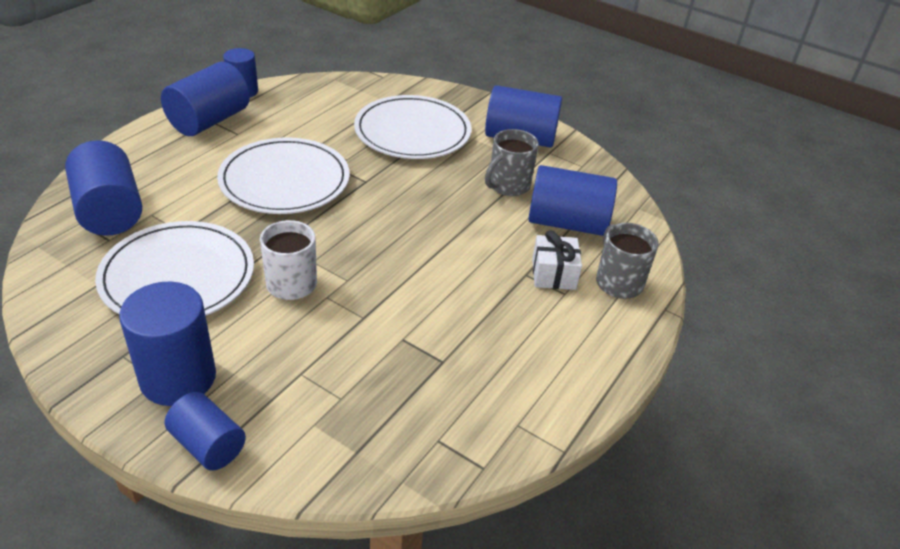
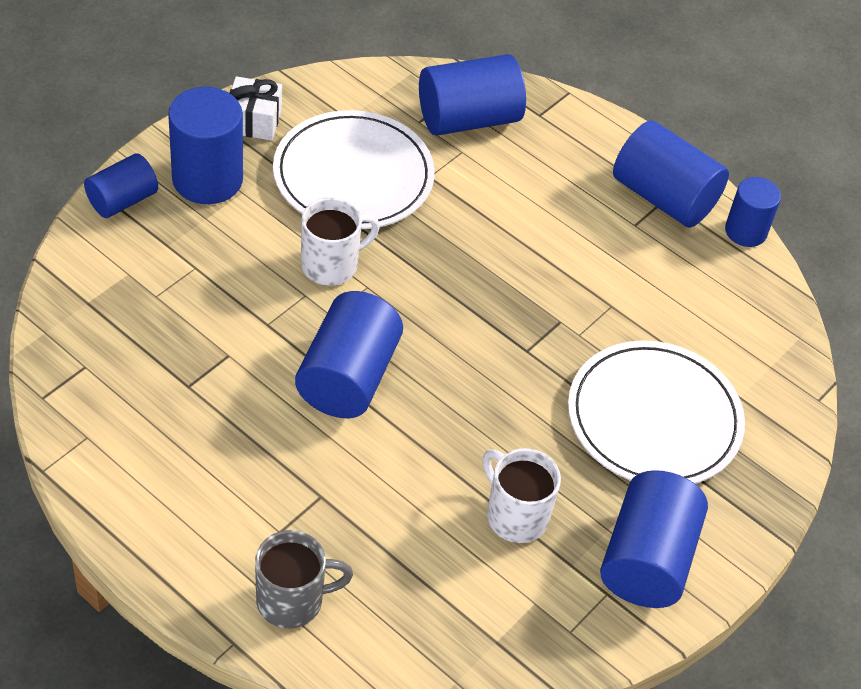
camera: 95 degrees right, 10 degrees up
white plate [217,137,350,214] -> none
grey mug [485,129,539,196] -> white mug [482,448,561,543]
blue cylinder [528,165,617,236] -> blue cylinder moved to [295,291,403,418]
white gift [532,230,582,290] -> white gift moved to [229,76,282,141]

